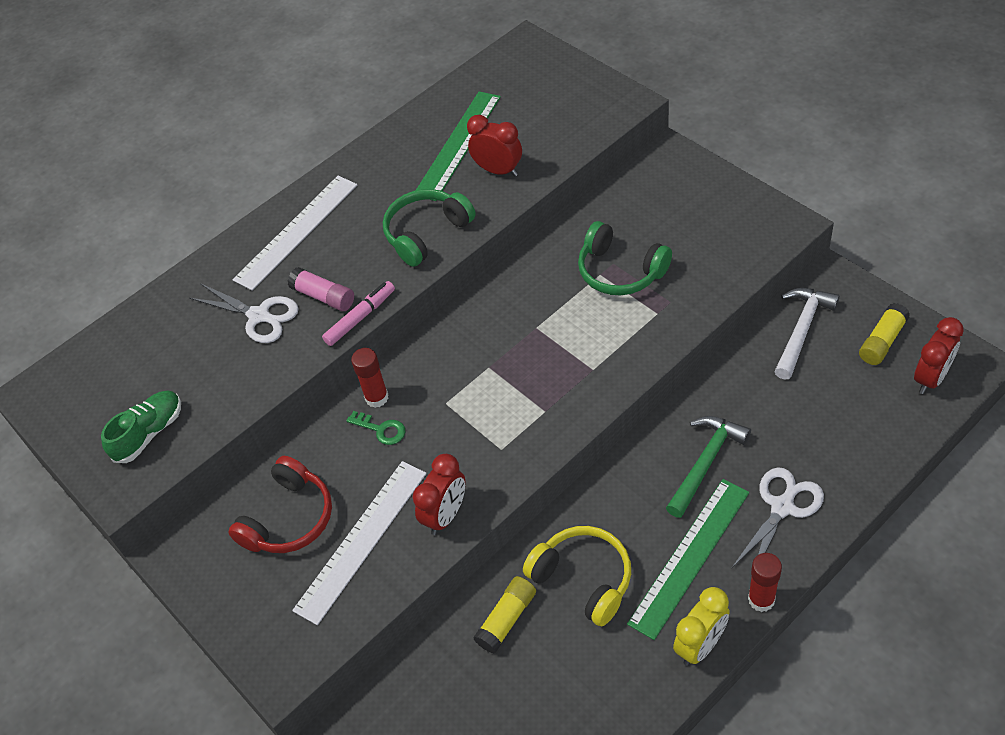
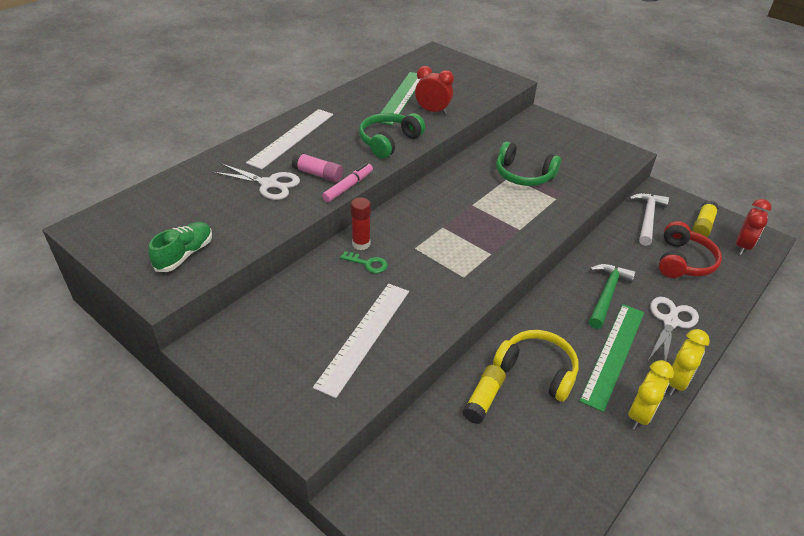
camera: 15 degrees left, 10 degrees down
red headphones [228,456,332,553] -> red headphones moved to [659,221,722,278]
red clock [413,454,465,535] -> none
red glue stick [748,553,782,612] -> yellow clock [668,329,710,396]

